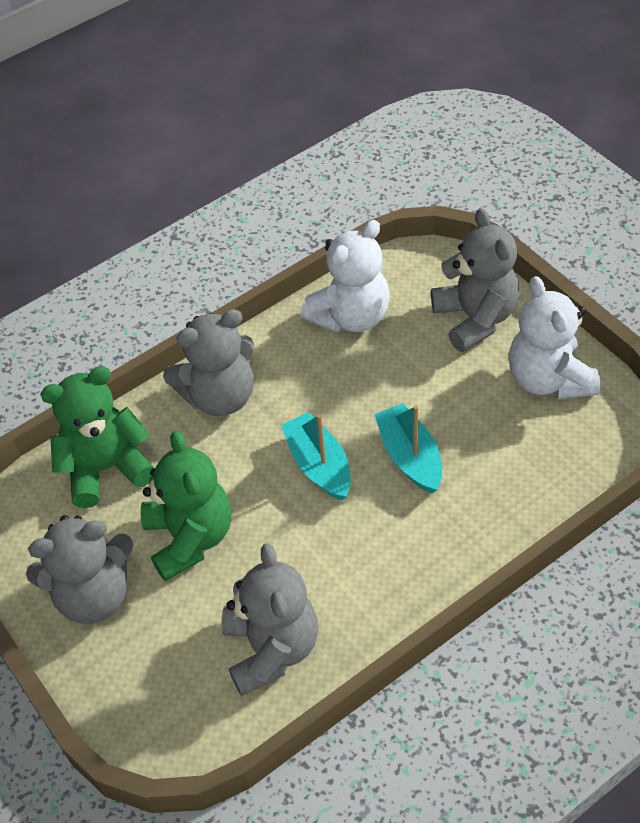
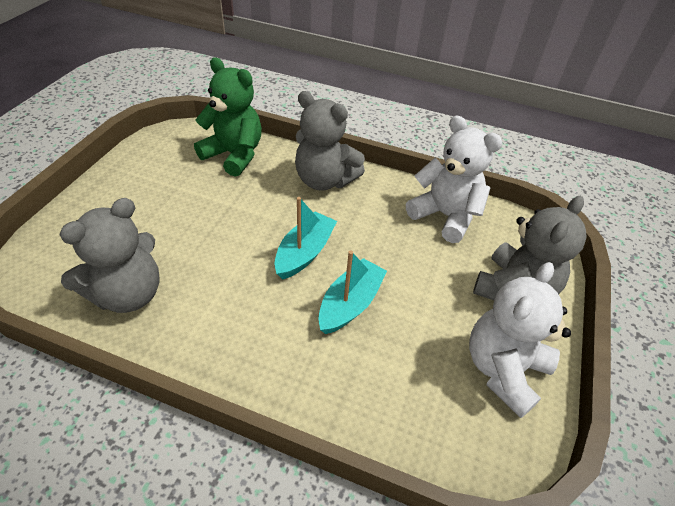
camera: 50 degrees right, 5 degrees down
grey teddy bear [26,515,134,624] -> none
green teddy bear [141,431,231,581] -> none
white teddy bear [300,220,389,332] -> white teddy bear turned 150 degrees counterclockwise [406,116,502,243]

